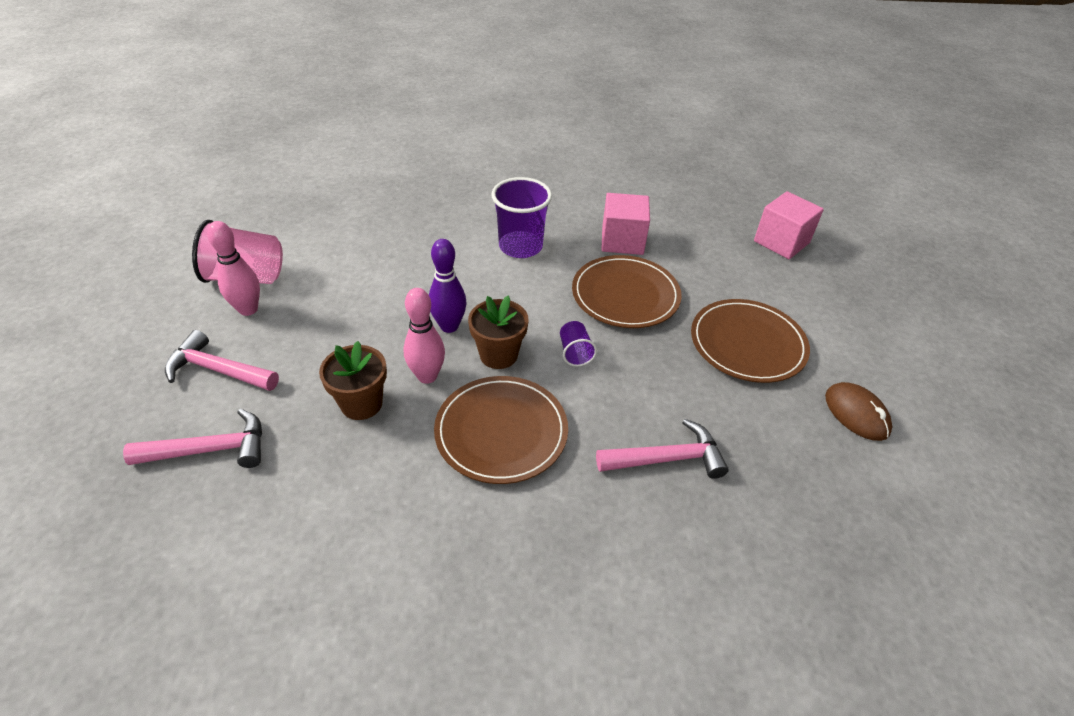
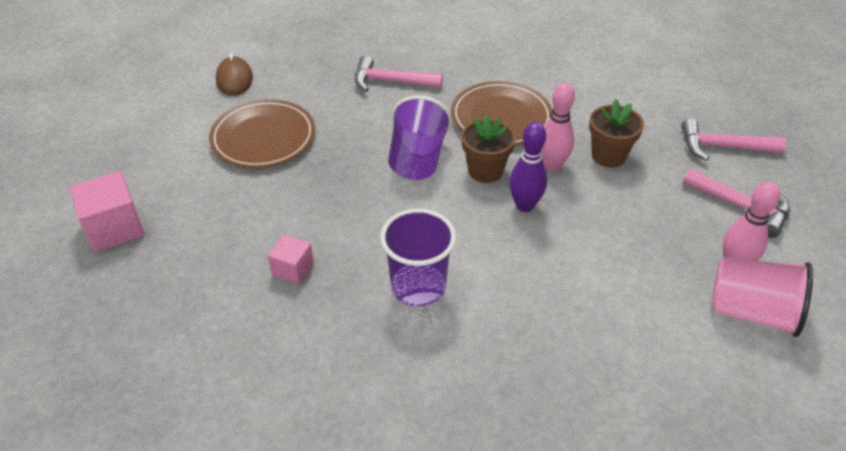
camera: 160 degrees left, 0 degrees up
purple cup [560,321,597,367] -> purple cup [388,95,452,180], size x1.97
brown plate [572,255,682,328] -> none
pink cube [601,193,650,255] -> pink cube [268,234,314,285], size x0.60

